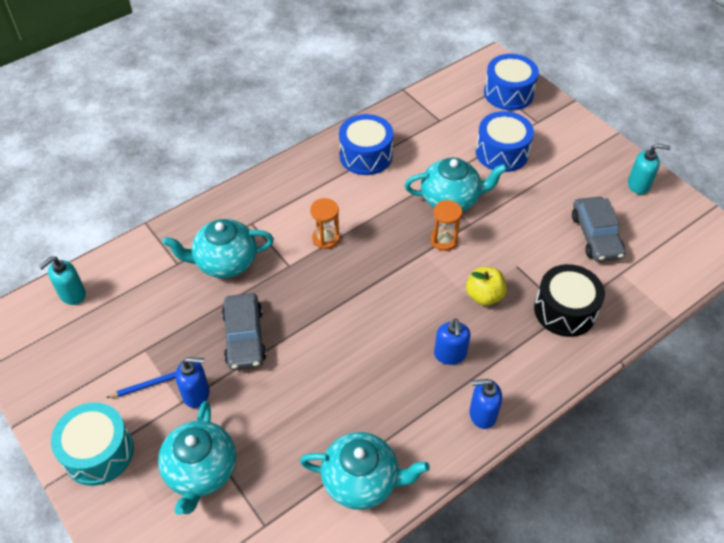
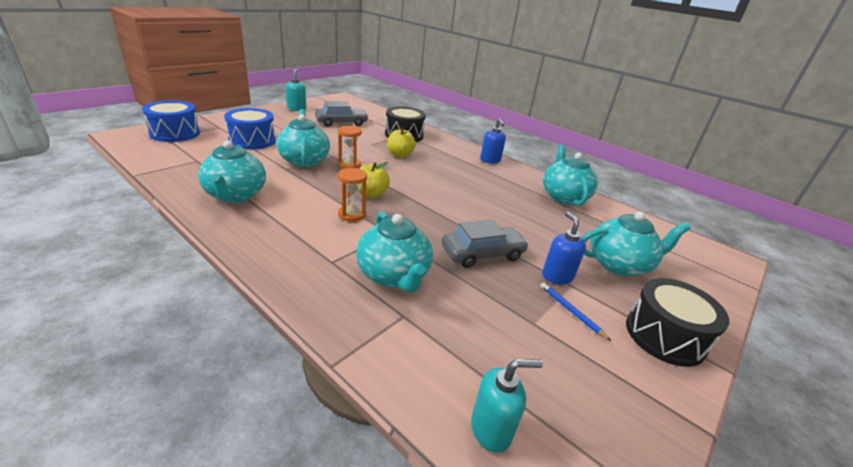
camera: 105 degrees left, 20 degrees down
turquoise soap dispenser [39,256,86,305] -> turquoise soap dispenser turned 45 degrees counterclockwise [471,359,543,453]
turquoise drum [51,402,134,486] -> black drum [626,278,729,367]
blue drum [339,114,393,175] -> turquoise teapot [198,140,266,203]
blue soap dispenser [434,318,470,365] -> none
none -> yellow apple [358,162,390,198]

